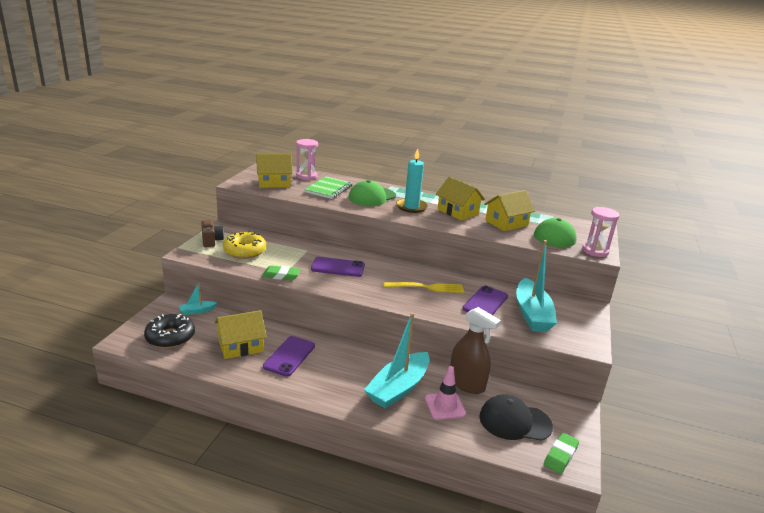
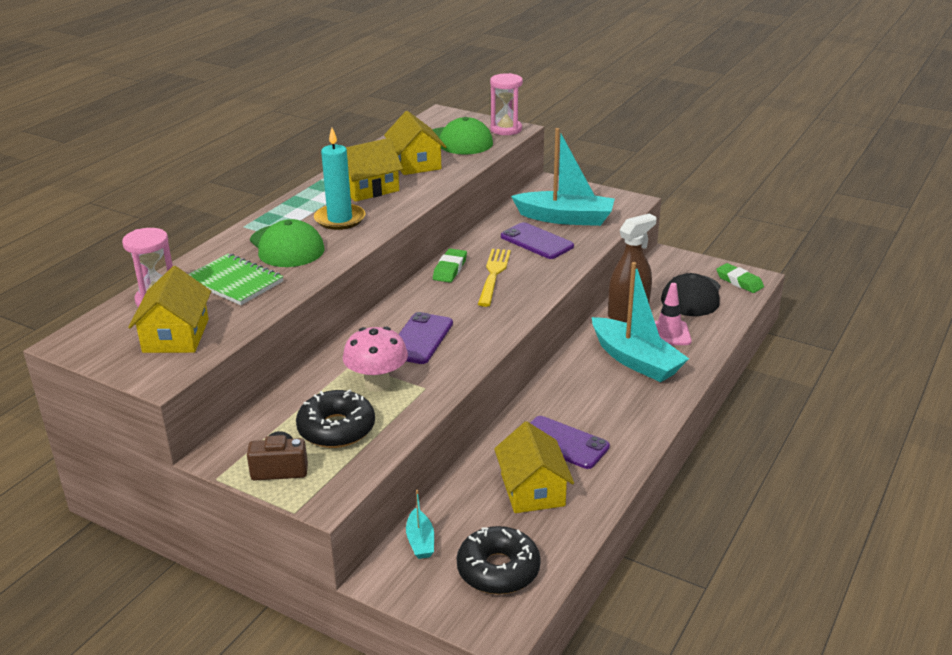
camera: 75 degrees left, 5 degrees up
yellow donut [223,231,266,259] -> black donut [296,390,375,448]
green eraser [262,266,301,280] -> green eraser moved to [433,248,467,283]
none -> pink mushroom [343,327,408,392]

